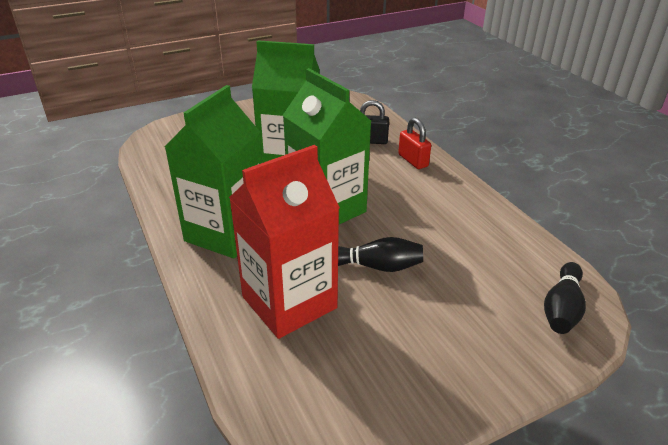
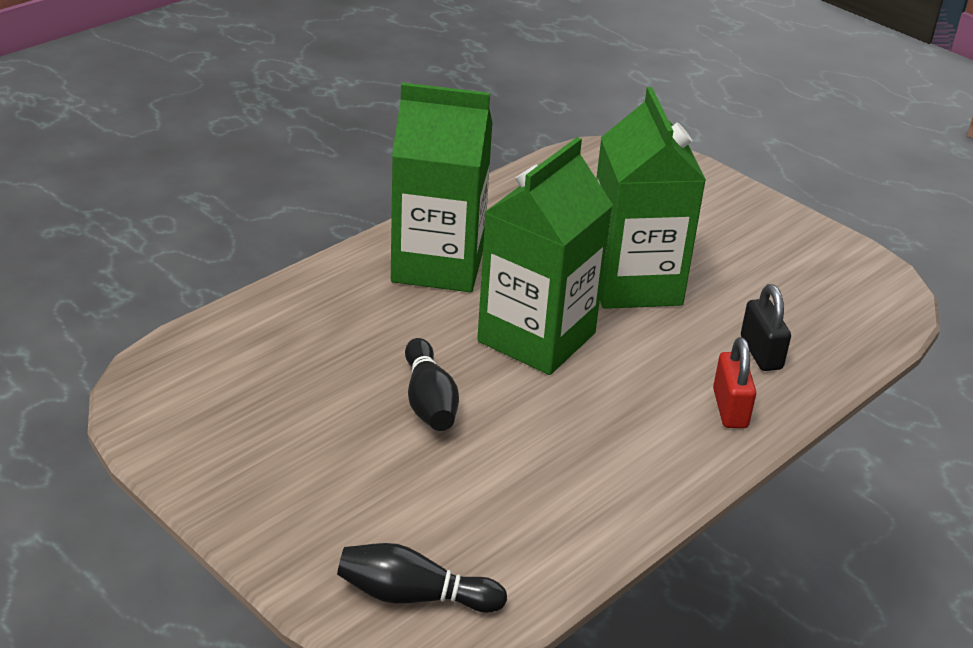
camera: 70 degrees right, 0 degrees up
red carton [229,145,340,339] -> none
red padlock [398,118,431,169] -> red padlock turned 45 degrees counterclockwise [713,337,756,428]

